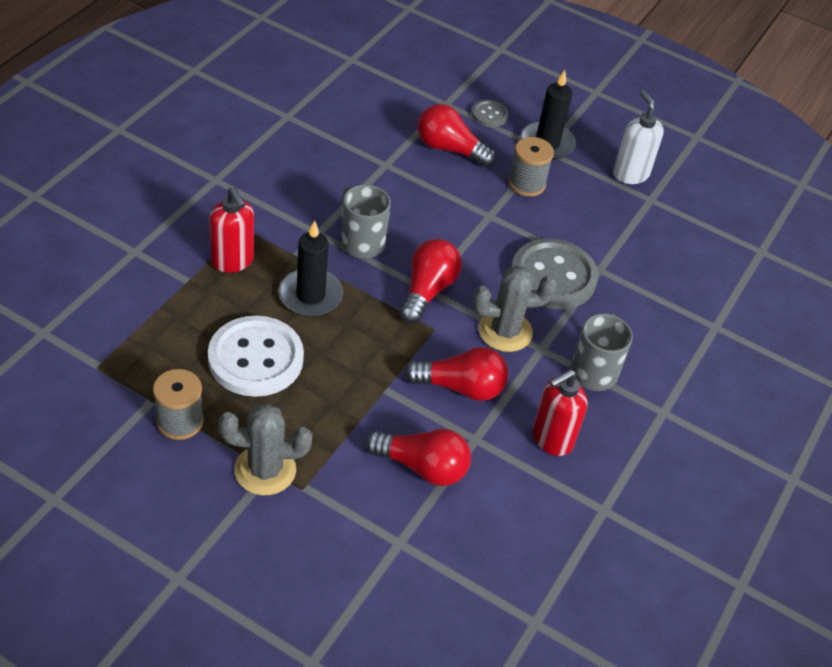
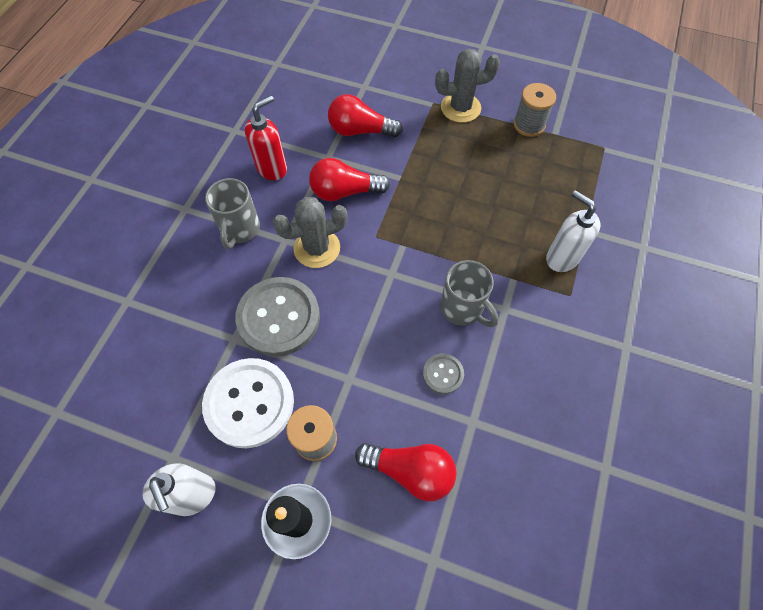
camera: 175 degrees right, 15 degrees up
white button [208,316,304,397] -> white button moved to [202,358,294,448]
red soap dispenser [210,187,254,273] -> white soap dispenser [546,190,601,272]
black candle [279,220,343,317] -> none
red light bulb [400,239,462,323] -> none
grey button [472,100,508,127] -> grey button moved to [423,354,464,394]

